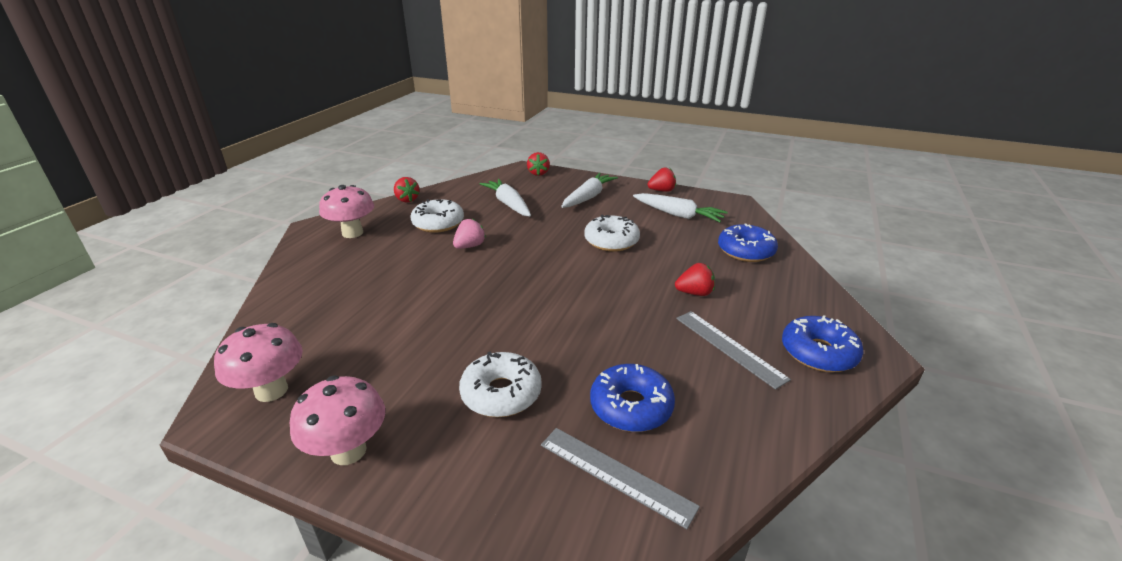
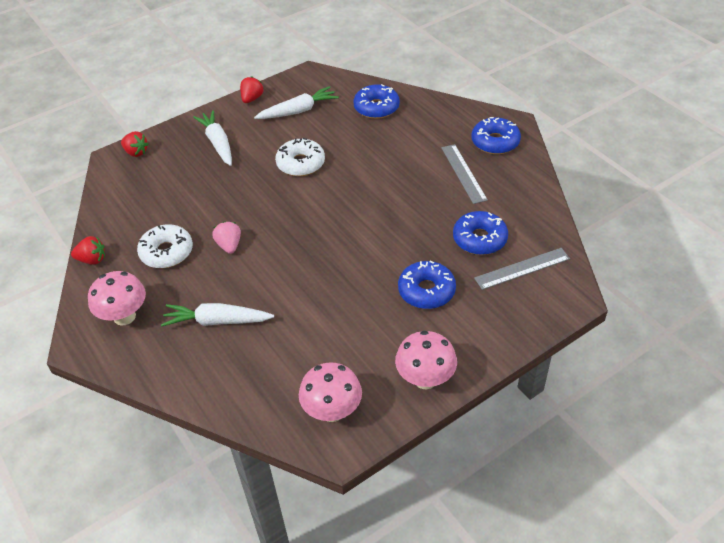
camera: 55 degrees left, 15 degrees up
white donut [459,351,542,417] -> blue donut [398,260,456,309]
white carrot [480,179,531,216] -> white carrot moved to [161,303,274,327]
red strawberry [675,263,715,296] -> none
grey ruler [676,311,791,390] -> grey ruler turned 75 degrees clockwise [441,144,488,204]

